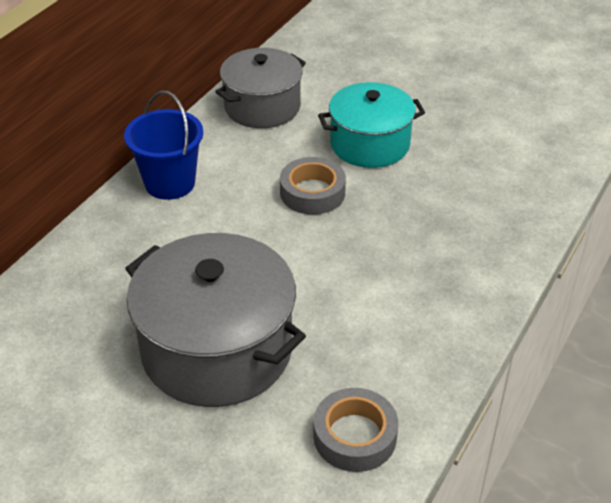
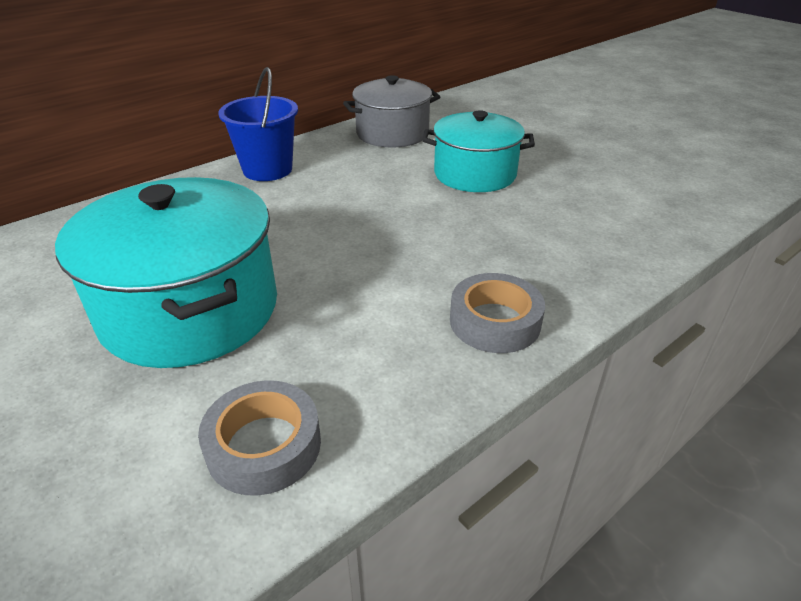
camera: 20 degrees right, 5 degrees down
grey pot [125,233,306,407] -> turquoise pot [55,177,277,368]
grey tape [280,157,346,215] -> grey tape moved to [450,273,545,353]

